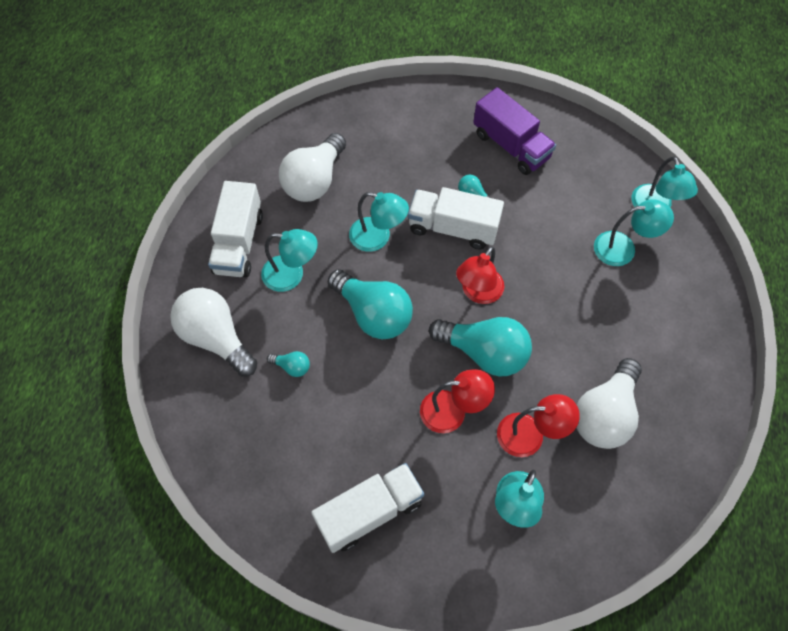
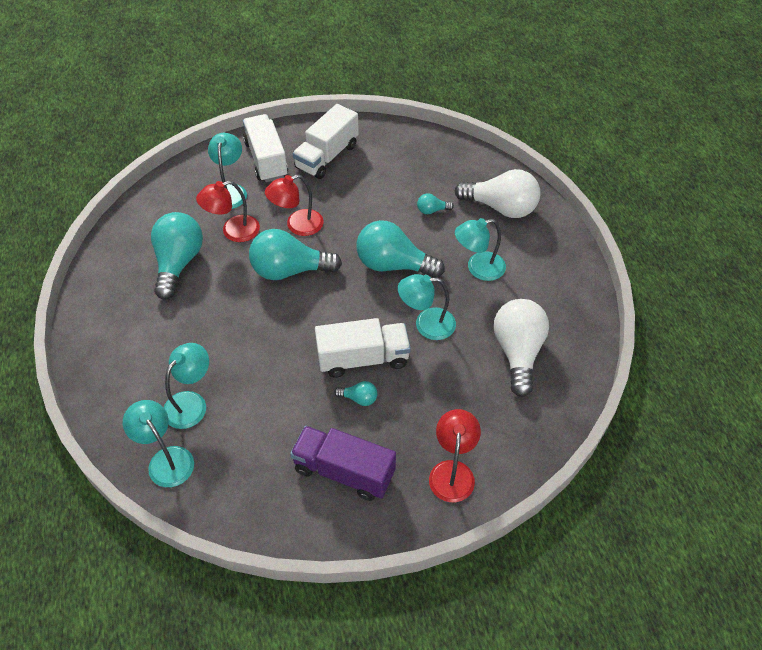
camera: 155 degrees right, 10 degrees down
white truck [208,181,263,277] -> white truck moved to [243,114,288,182]
red lamp [456,247,504,304] -> red lamp moved to [429,409,481,502]
white light bulb [576,358,642,449] -> turquoise light bulb [151,212,203,300]
turquoise lamp [594,199,674,266] -> turquoise lamp turned 150 degrees clockwise [163,343,209,429]

